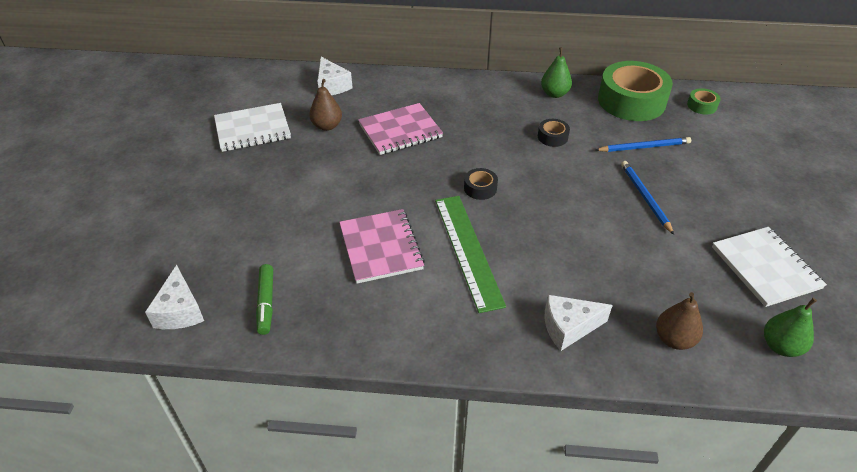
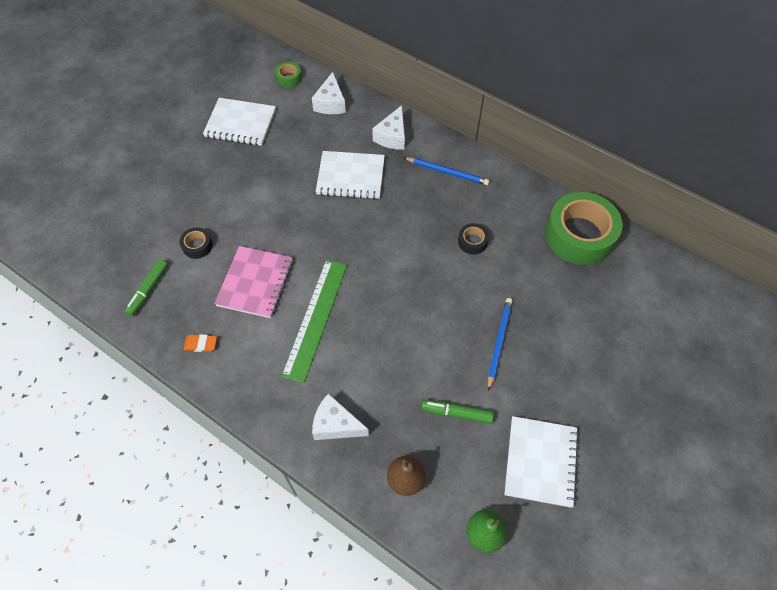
camera: 30 degrees right, 15 degrees up
white cheese [145,265,204,329] -> white cheese moved to [372,105,405,150]
brown pear [309,79,342,131] -> none
pink notebook [358,103,443,155] -> white notebook [316,151,385,199]
black tape [464,168,498,200] -> black tape moved to [180,227,213,259]
green pear [541,47,572,98] -> none
blue pencil [595,137,691,152] -> blue pencil moved to [403,157,489,185]
green tape [687,88,720,115] -> green tape moved to [275,62,302,88]
none -> orange eraser [183,334,217,352]
none -> green marker [421,400,494,424]

